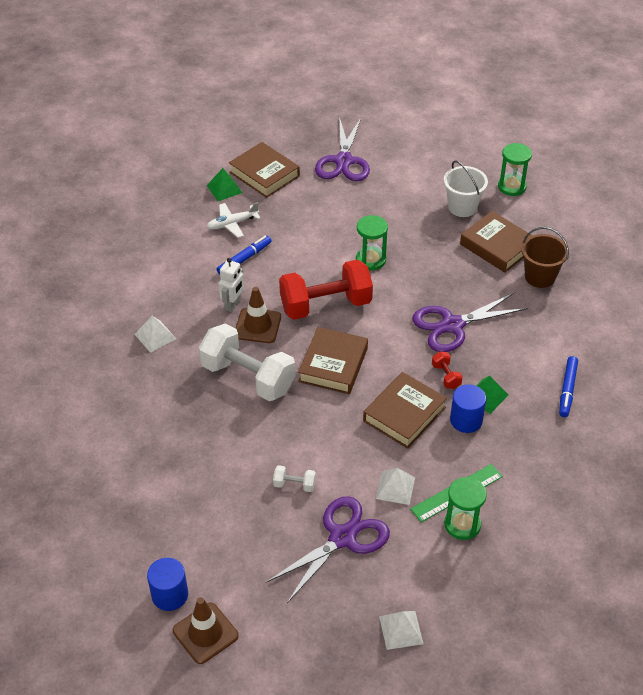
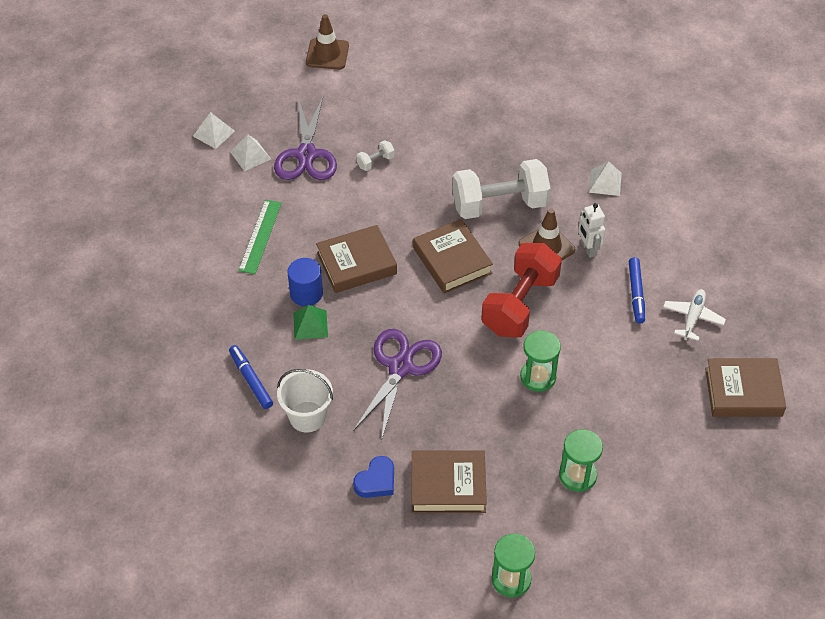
camera: 135 degrees right, 5 degrees up
blue cylinder [147,558,188,611] -> none
green pyramid [207,168,242,201] -> none
purple scissors [315,117,370,181] -> none
brown book [363,372,447,449] -> brown book turned 75 degrees clockwise [316,225,397,293]
white pyramid [376,468,415,505] -> white pyramid moved to [230,135,271,171]
red dumbbell [432,351,463,389] -> none
white bucket [444,161,488,217] -> white bucket moved to [277,369,333,433]
green hourglass [444,477,487,540] -> green hourglass moved to [559,429,603,492]
brown bucket [522,227,569,288] -> blue heart [353,456,394,498]

